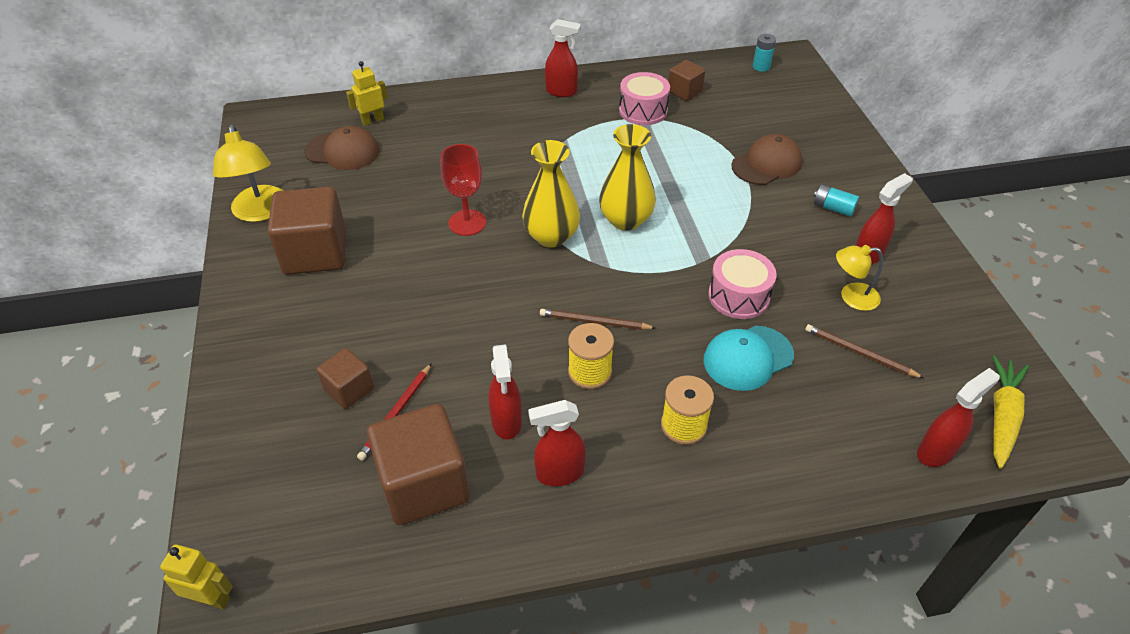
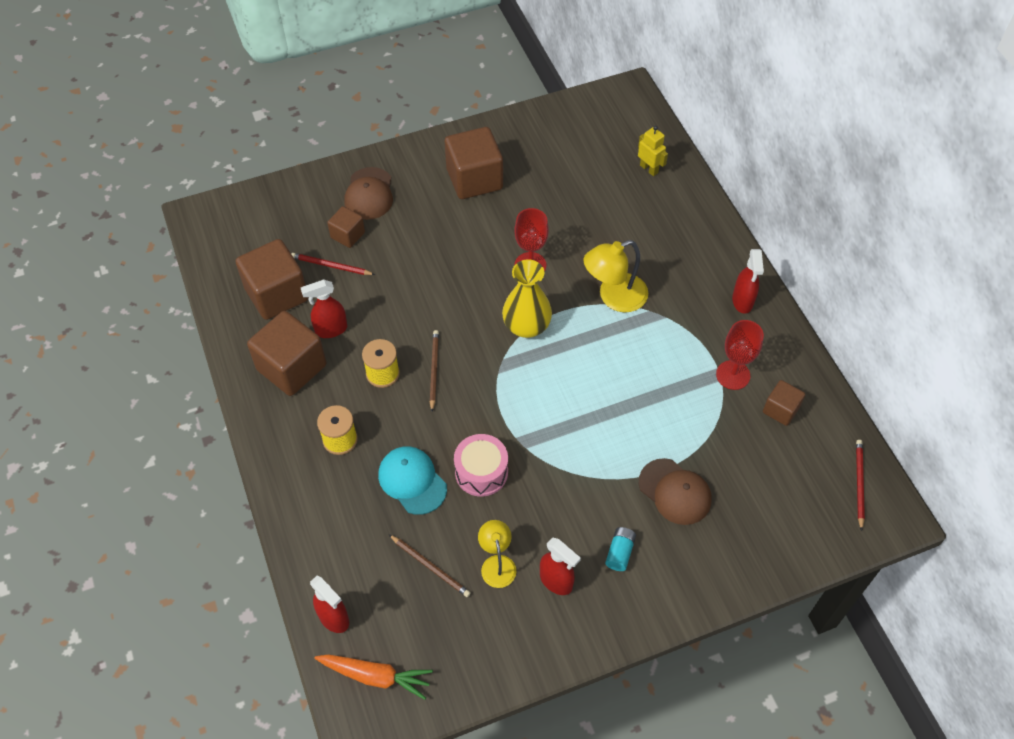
camera: 80 degrees right, 10 degrees up
yellow robot [160,544,233,609] -> none
yellow lamp [213,124,283,222] -> yellow lamp moved to [584,240,648,312]
brown cap [305,126,379,170] -> brown cap moved to [344,167,393,220]
red spray bottle [528,400,586,486] -> brown cube [247,311,327,396]
yellow vase [599,124,656,231] -> none
pink drum [619,72,670,125] -> red goblet [716,320,764,390]
turquoise battery [753,34,776,72] -> red pencil [856,440,865,531]
brown pencil [805,324,924,378] -> brown pencil turned 105 degrees clockwise [389,535,471,597]
yellow carrot [992,355,1029,469] -> orange carrot [314,655,433,700]

